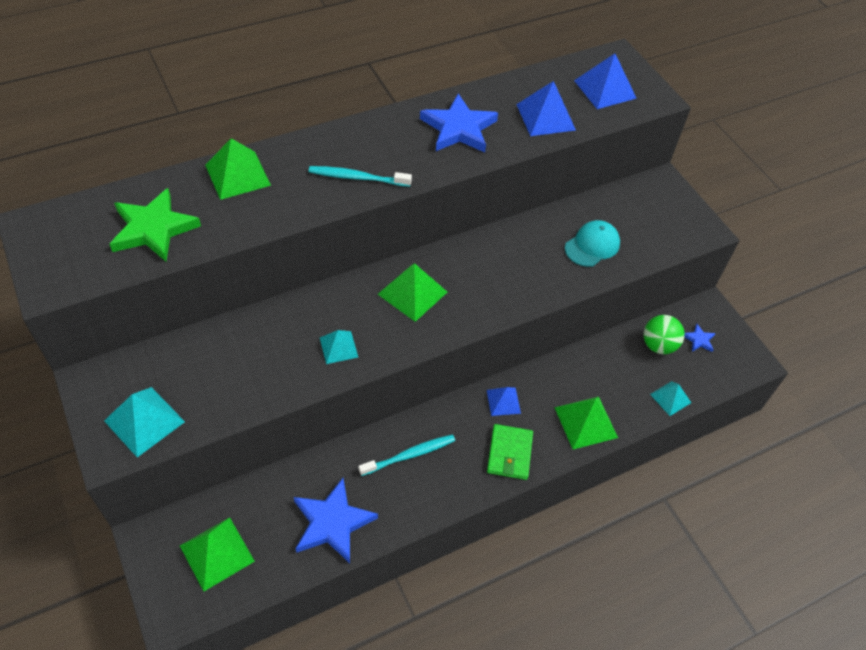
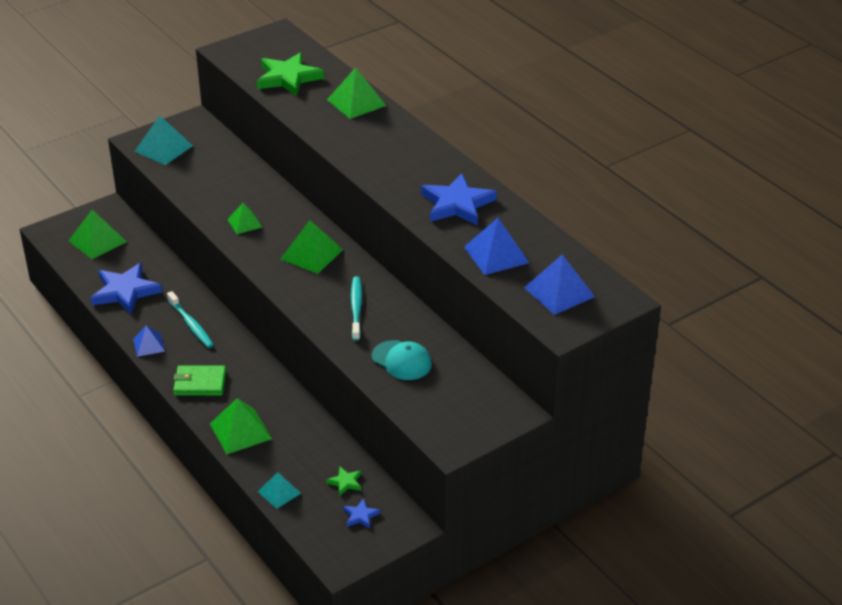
camera: 85 degrees right, 15 degrees down
turquoise toothbrush [309,166,412,187] -> turquoise toothbrush moved to [351,276,362,341]
turquoise pyramid [320,330,358,364] -> green pyramid [227,203,262,234]
blue pyramid [487,387,521,416] -> blue pyramid moved to [133,325,165,357]
green ball [643,315,685,354] -> green star [326,467,361,496]

